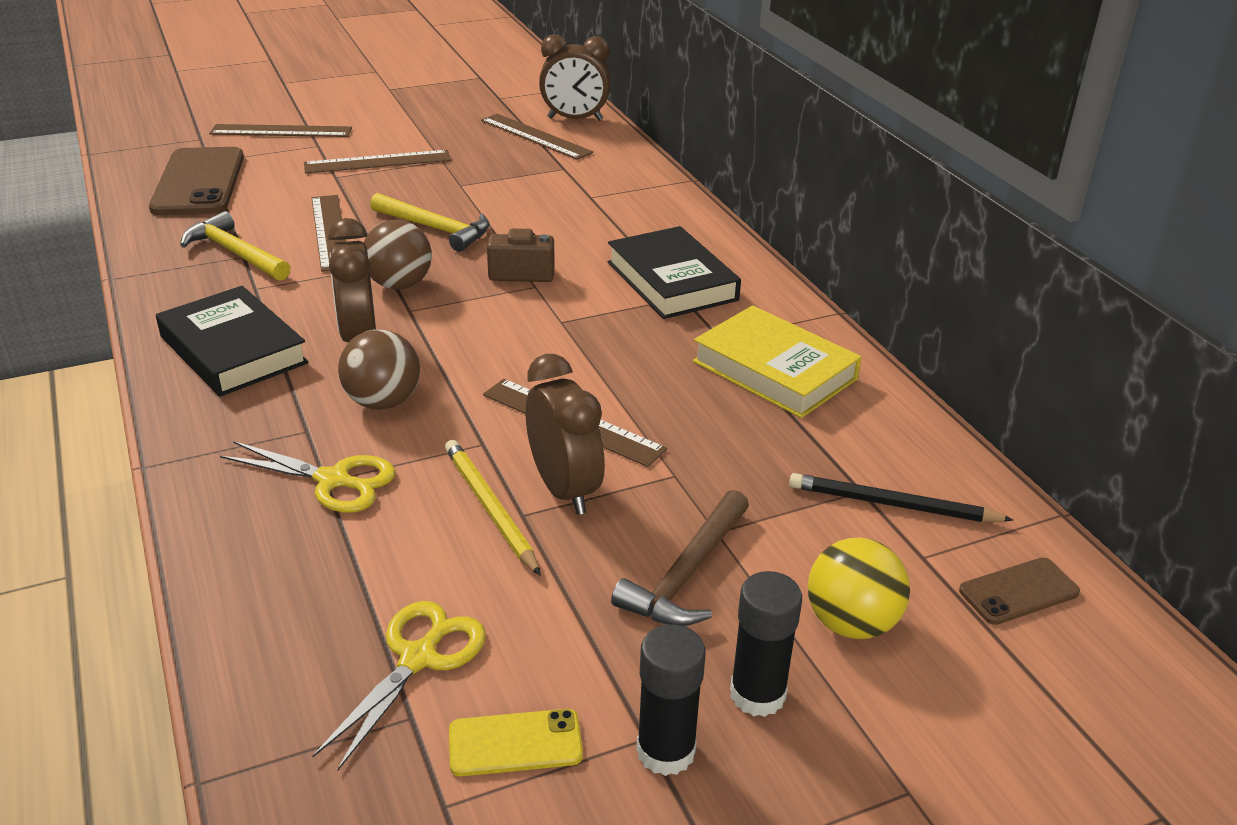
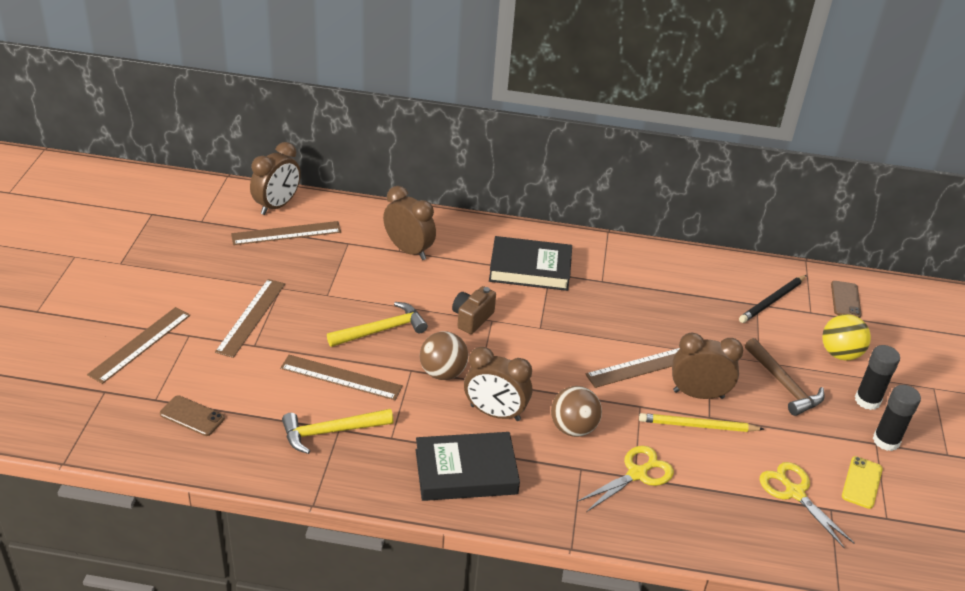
camera: 60 degrees left, 5 degrees up
brown phone [149,147,244,215] -> brown phone [160,395,225,436], size x0.50
yellow book [693,305,862,418] -> none
none -> brown clock [383,186,436,260]

